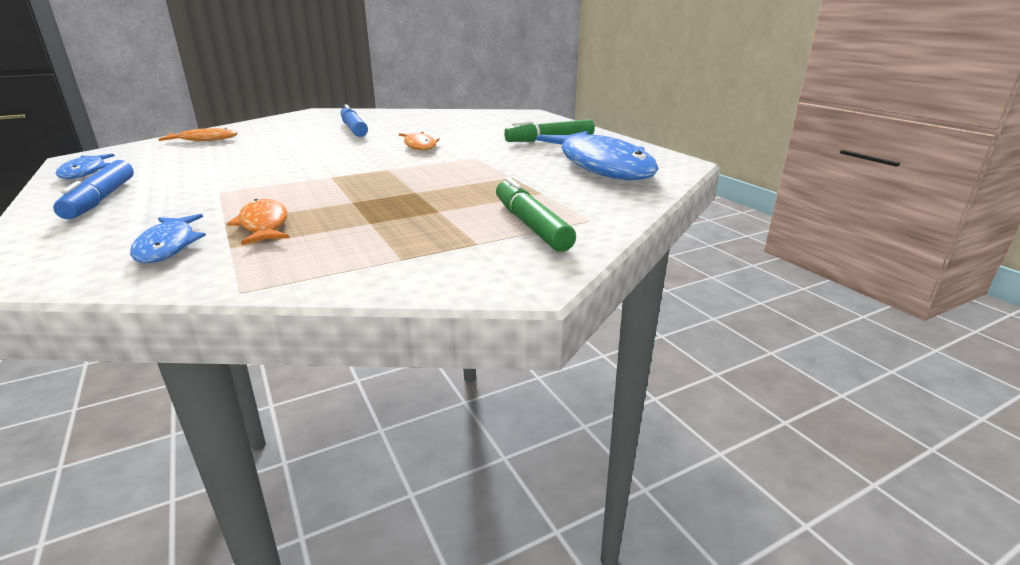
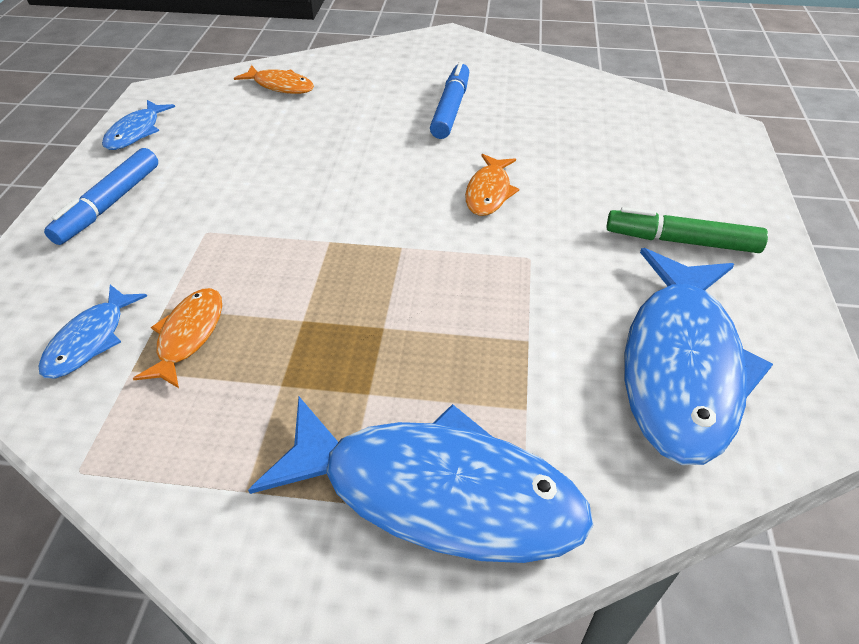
camera: 35 degrees right, 20 degrees up
green marker [496,177,576,252] -> blue fish [248,397,593,563]

